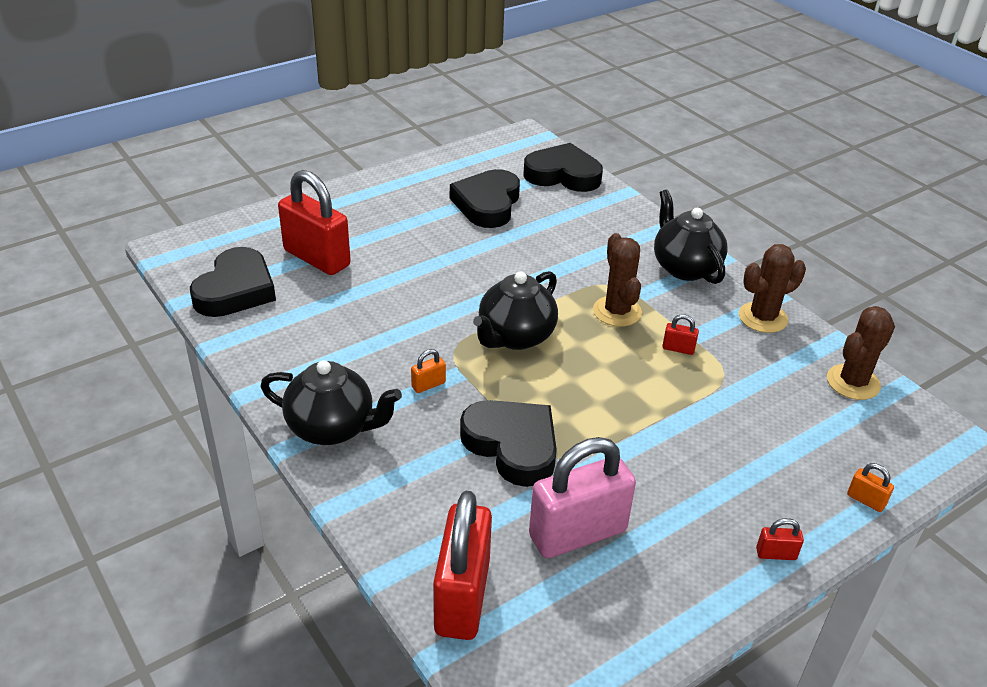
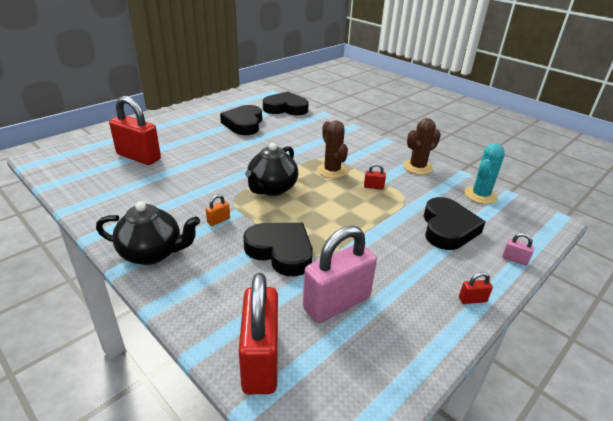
camera: 10 degrees left, 5 degrees down
black heart [190,247,276,317] -> black heart moved to [424,197,485,250]
black teapot [654,189,728,284] -> none
brown cactus [827,306,895,400] -> turquoise cactus [464,143,505,204]
orange padlock [847,463,894,512] -> pink padlock [502,233,534,266]

